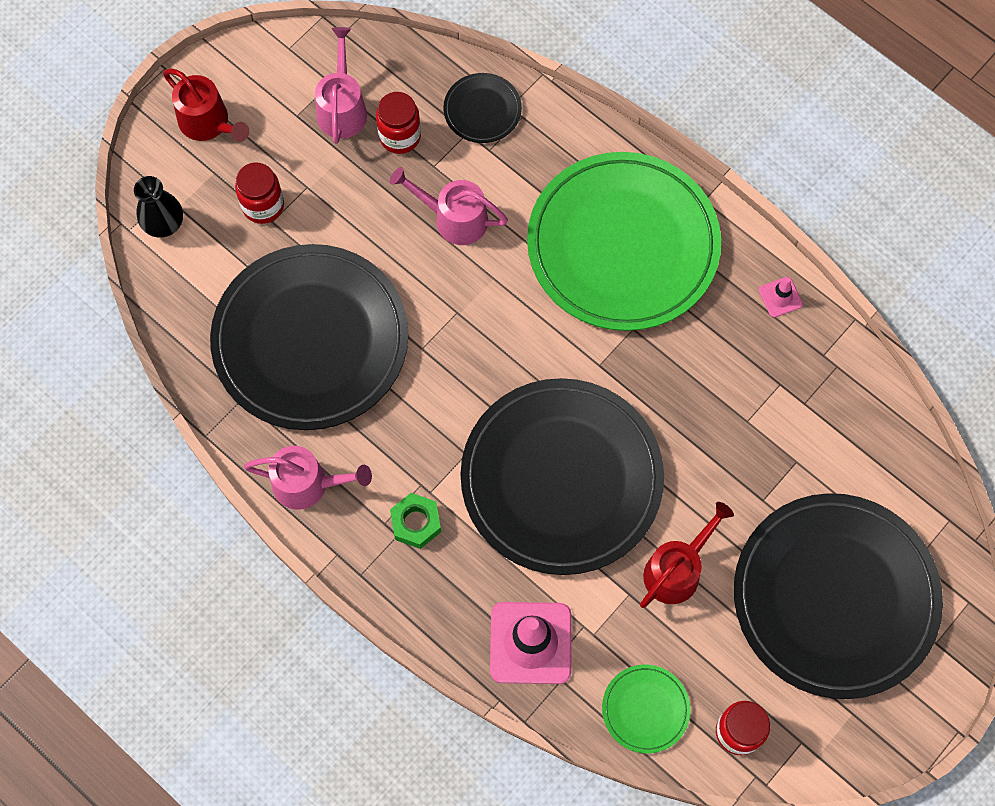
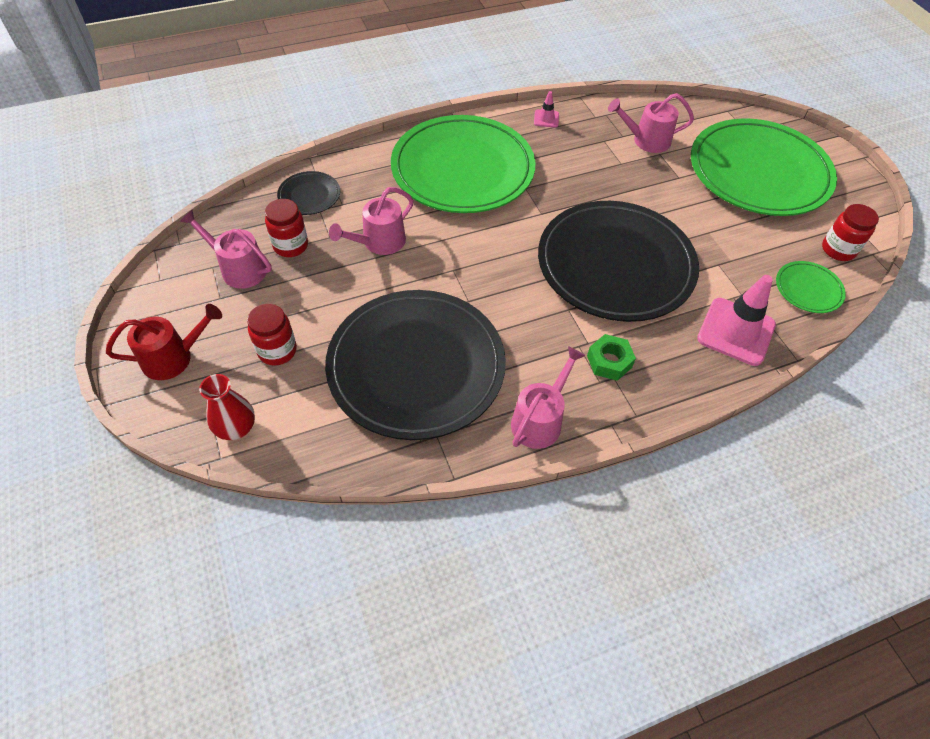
camera: 65 degrees left, 15 degrees down
black vase [134,176,183,238] -> red vase [199,374,255,440]
red watering can [640,502,734,608] -> none
black plate [734,493,943,699] -> green plate [691,118,837,216]
none -> pink watering can [608,93,694,153]

